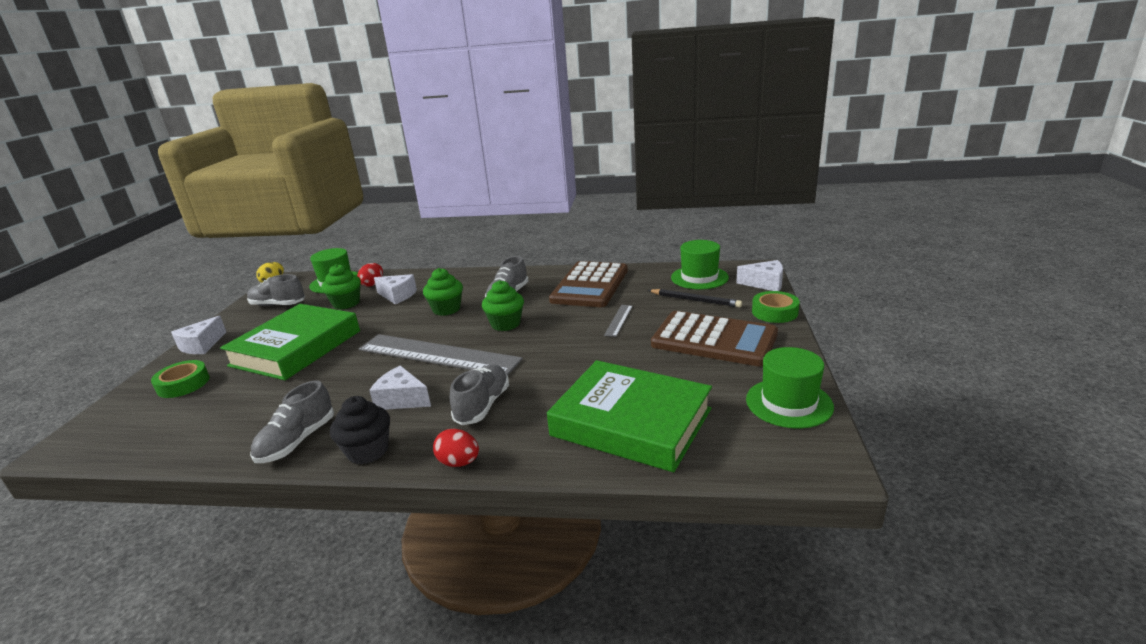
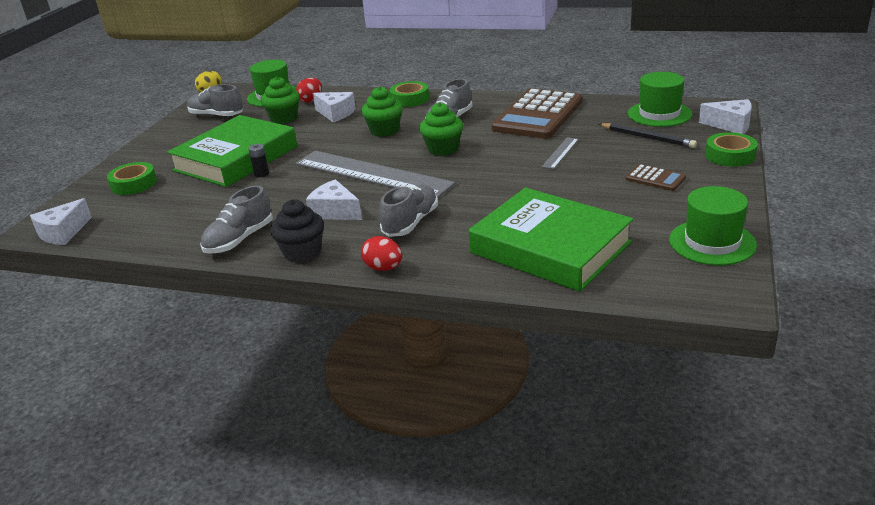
camera: 10 degrees right, 5 degrees up
white cheese [171,316,226,354] -> white cheese moved to [30,198,92,245]
brown calculator [651,311,778,366] -> brown calculator [625,164,686,191], size x0.44
none -> black battery [248,144,269,177]
none -> green tape [390,81,429,107]

